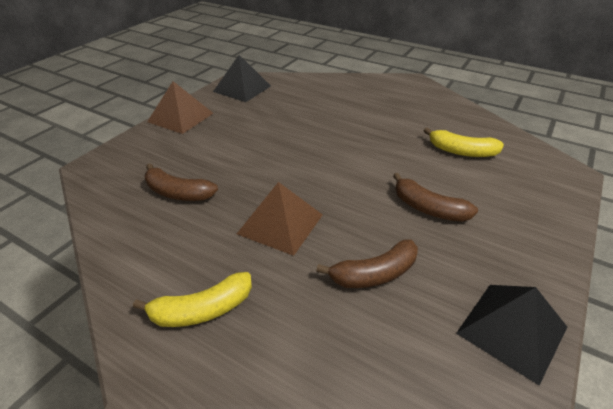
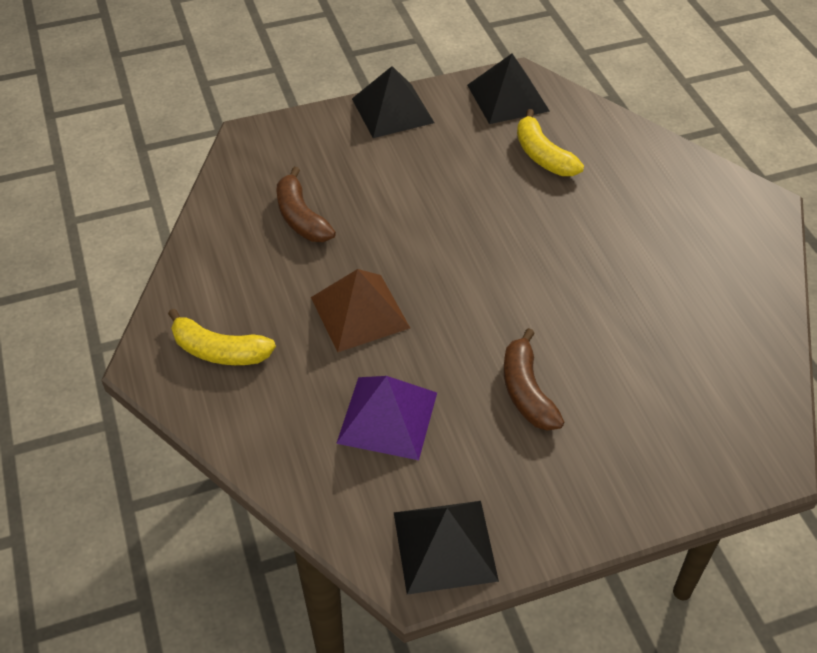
camera: 40 degrees right, 10 degrees up
brown pyramid [147,81,213,134] -> black pyramid [352,66,434,138]
brown banana [316,239,418,288] -> purple pyramid [336,376,437,460]
yellow banana [424,127,504,157] -> yellow banana moved to [517,109,584,176]

